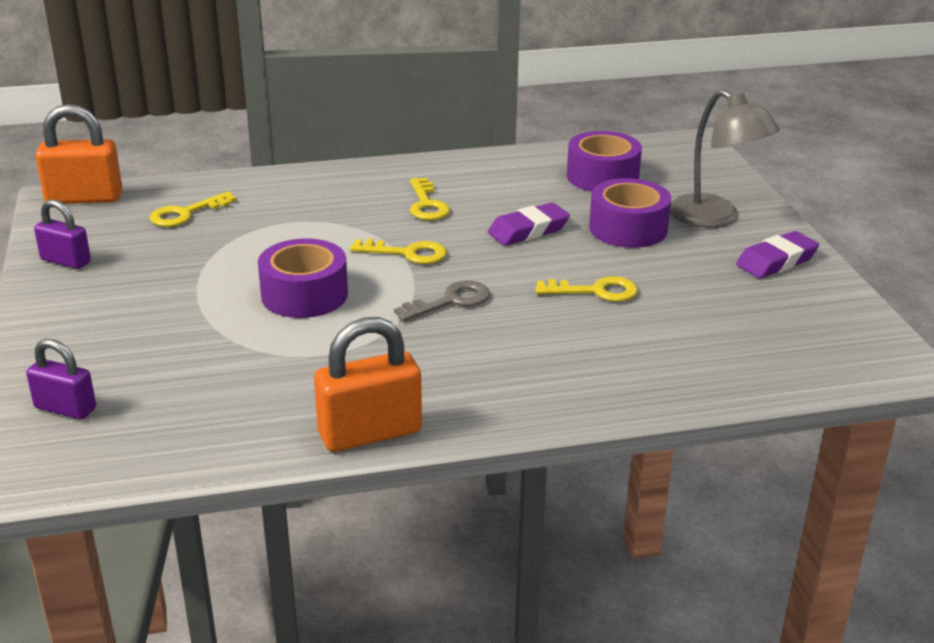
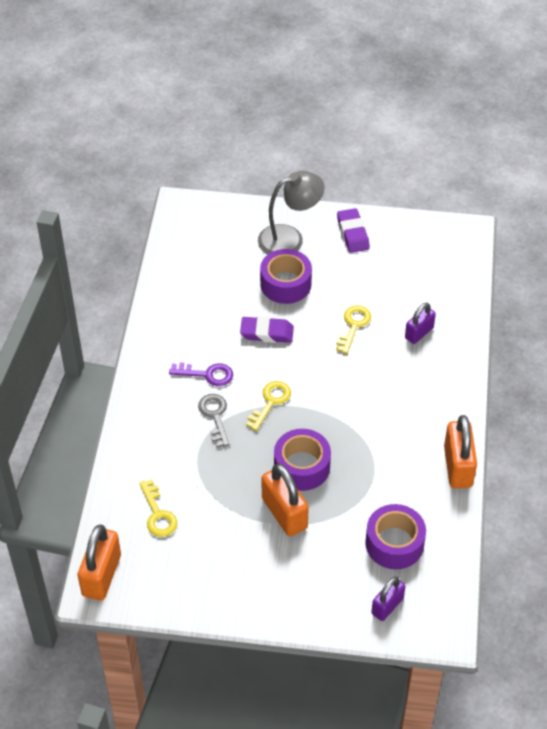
camera: 70 degrees left, 20 degrees up
purple padlock [34,199,91,269] -> purple padlock moved to [405,303,436,344]
grey key [394,281,490,322] -> grey key moved to [198,394,229,447]
yellow key [410,178,450,220] -> purple key [169,362,233,386]
purple eraser [488,203,570,245] -> purple eraser turned 75 degrees counterclockwise [240,316,294,343]
purple tape [567,131,642,192] -> purple tape moved to [365,504,426,569]
none -> orange padlock [262,463,309,536]

